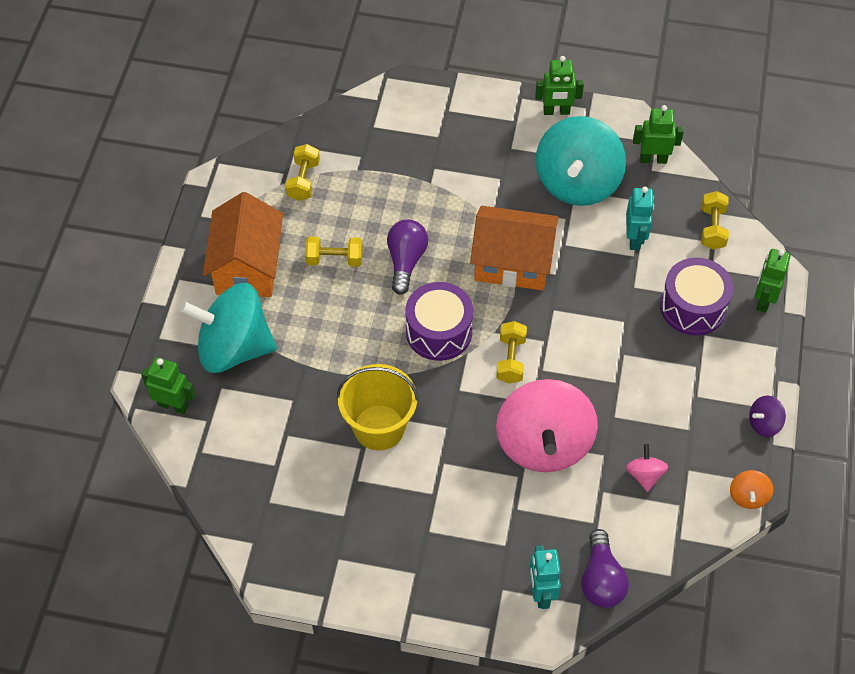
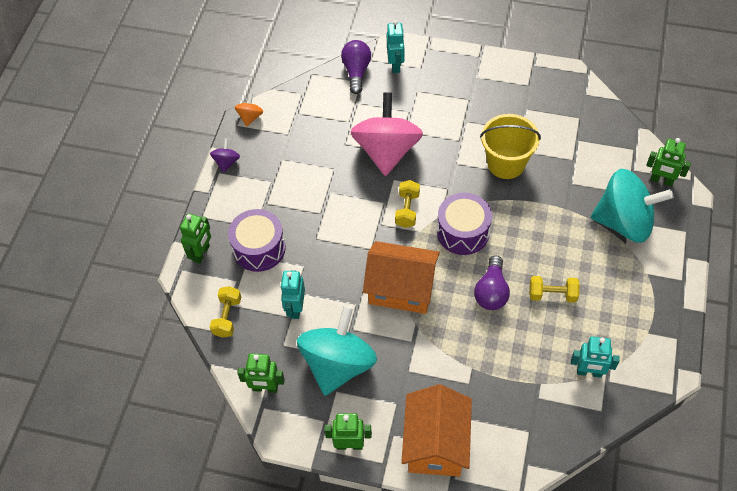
camera: 175 degrees left, 0 degrees up
orange house [203,192,283,297] -> orange house moved to [401,384,472,476]
yellow dumbbell [285,144,320,201] -> turquoise robot [571,336,620,378]
pink spinning top [626,444,668,492] -> none
purple spinning top [749,395,786,437] -> purple spinning top turned 60 degrees counterclockwise [210,139,240,173]

